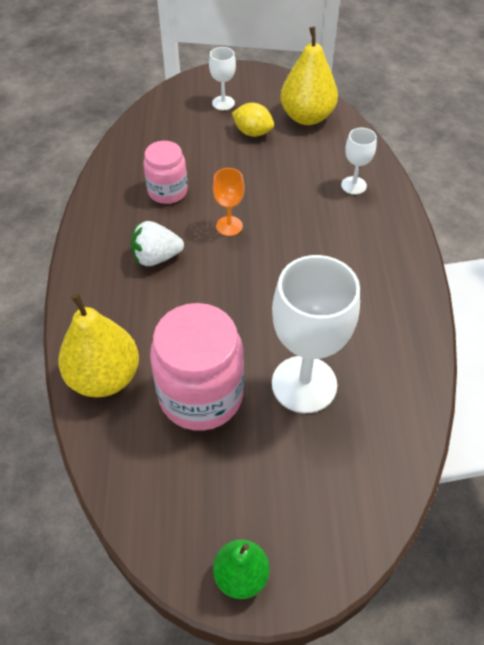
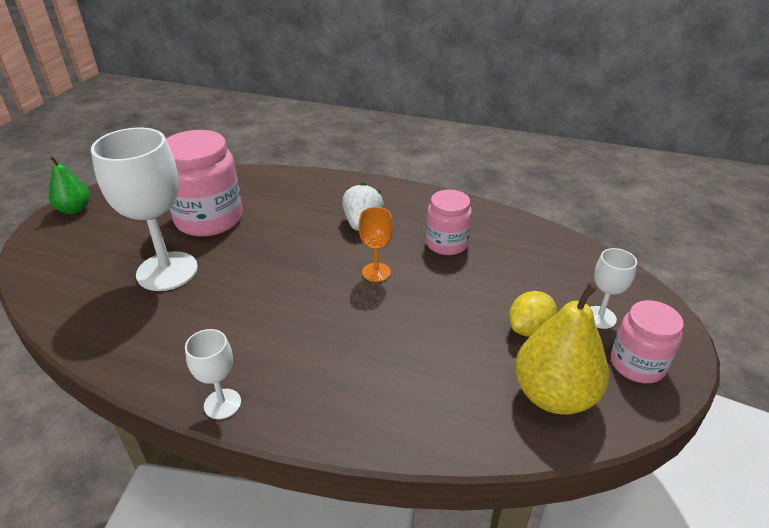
camera: 110 degrees right, 15 degrees down
yellow pear [58,293,139,397] -> none
white goblet [341,128,377,195] -> white goblet moved to [185,329,241,419]
none -> pink jar [611,300,684,383]

